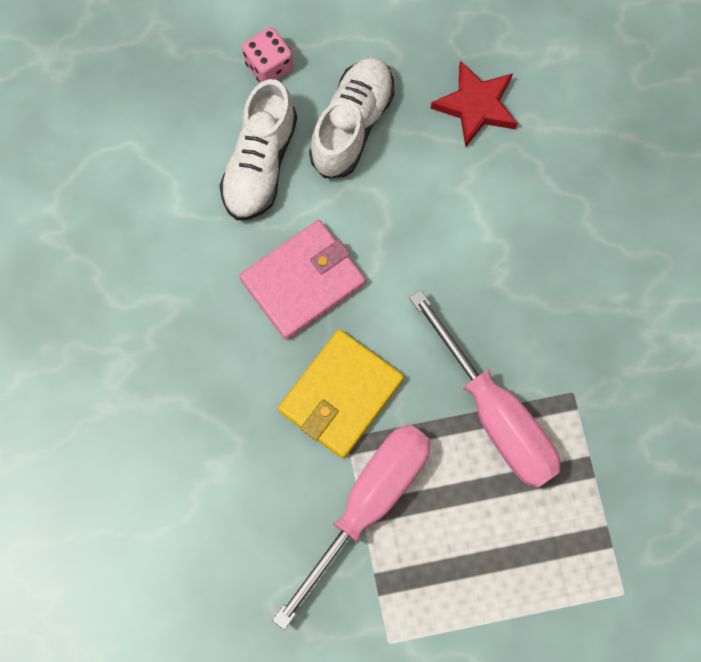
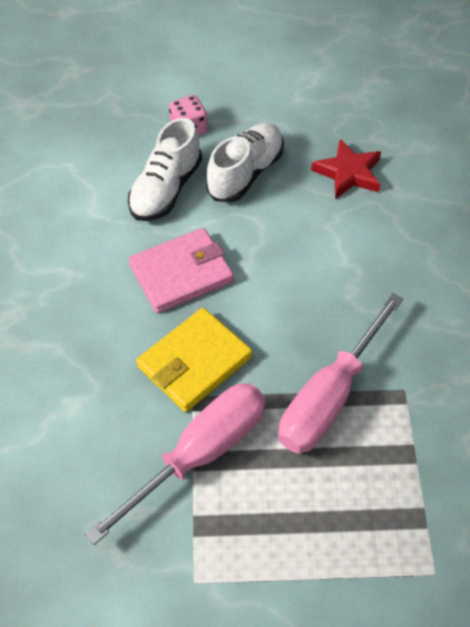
camera: 10 degrees right, 20 degrees down
pink screwdriver [409,290,560,488] -> pink screwdriver turned 60 degrees clockwise [278,293,403,454]

